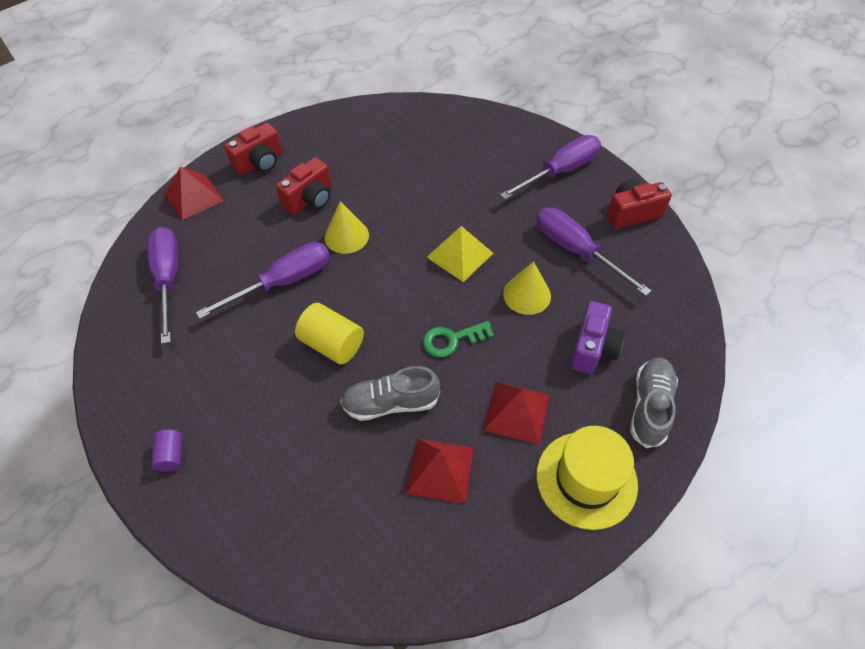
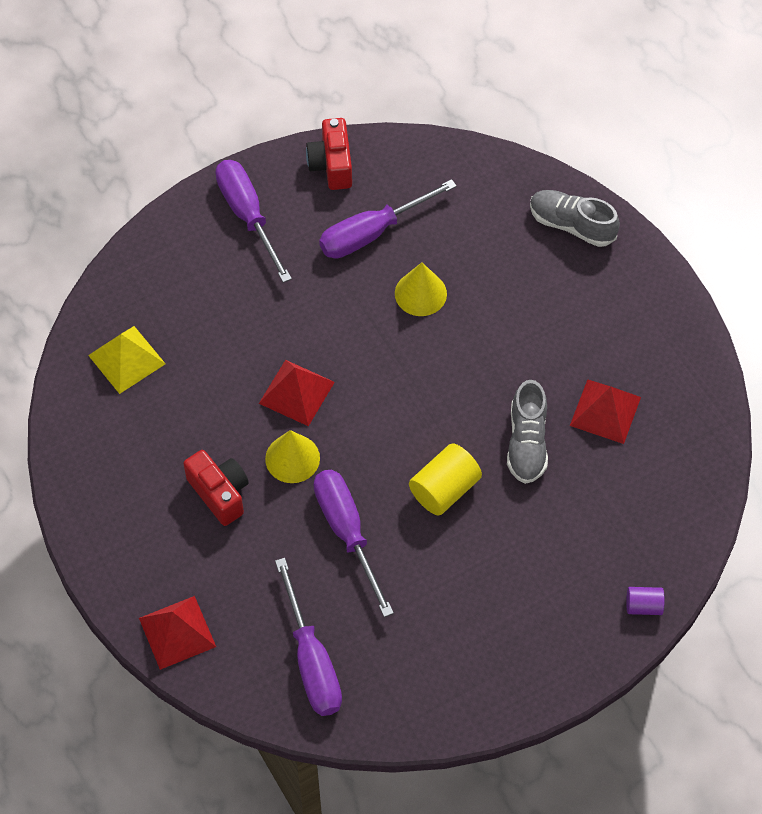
camera: 80 degrees left, 5 degrees up
purple screwdriver [147,227,179,344] -> purple screwdriver turned 105 degrees counterclockwise [275,558,342,716]
purple cylinder [151,430,182,472] -> purple cylinder moved to [626,587,664,615]
red camera [224,123,282,175] -> none
green key [423,321,494,357] -> none
yellow pyramid [427,226,493,282] -> yellow pyramid moved to [88,326,165,394]
red pyramid [483,382,550,445] -> red pyramid moved to [259,360,335,426]
yellow hat [536,426,638,530] -> none
purple camera [570,301,625,374] -> none

